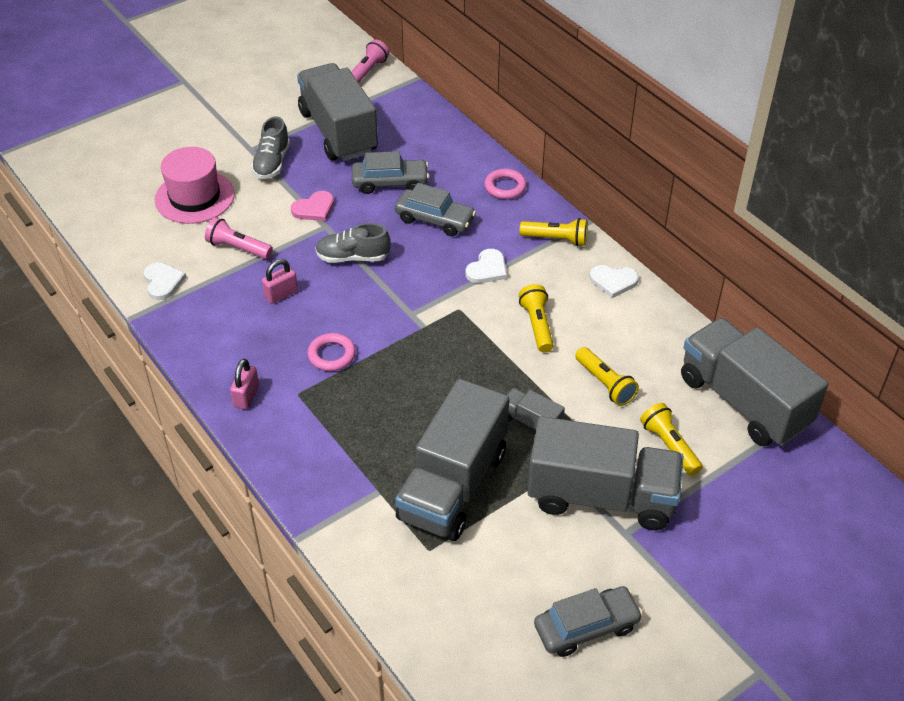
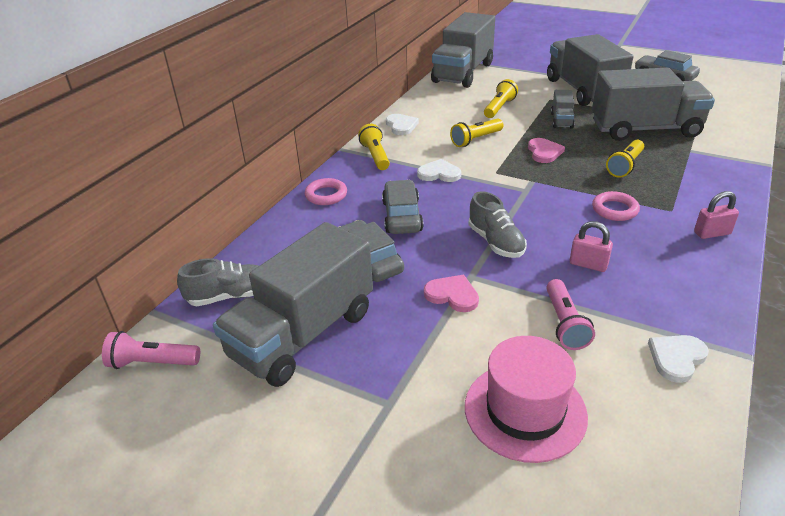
camera: 115 degrees left, 10 degrees down
grey shoe [251,116,290,179] -> grey shoe moved to [177,258,258,306]
yellow flashlight [640,403,703,476] -> yellow flashlight moved to [606,140,644,178]
none -> pink heart [528,138,565,163]

